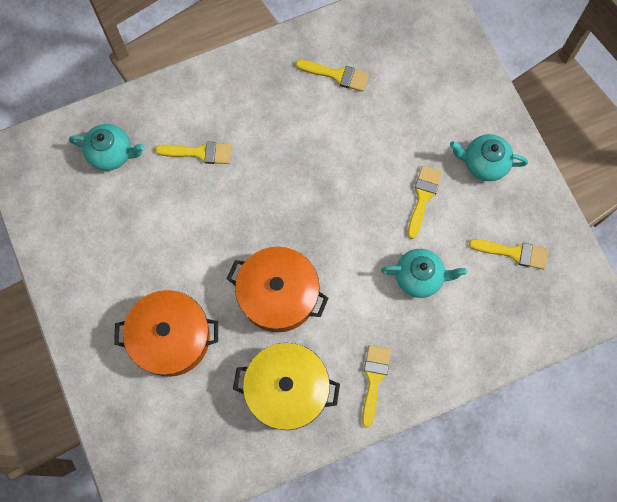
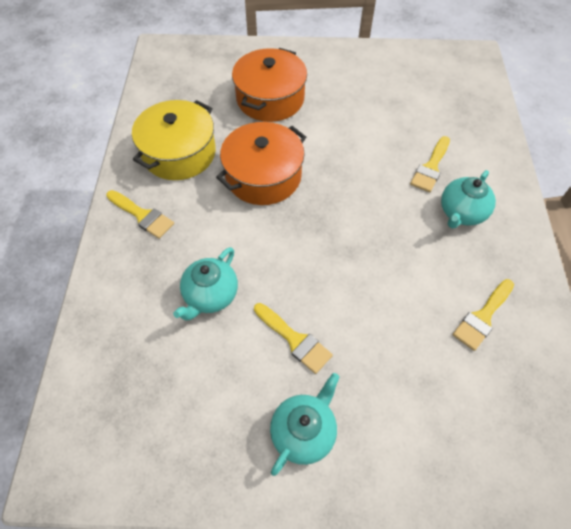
camera: 115 degrees right, 15 degrees down
turquoise teapot [69,124,145,171] -> turquoise teapot moved to [441,170,496,228]
yellow brush [469,239,548,269] -> none

